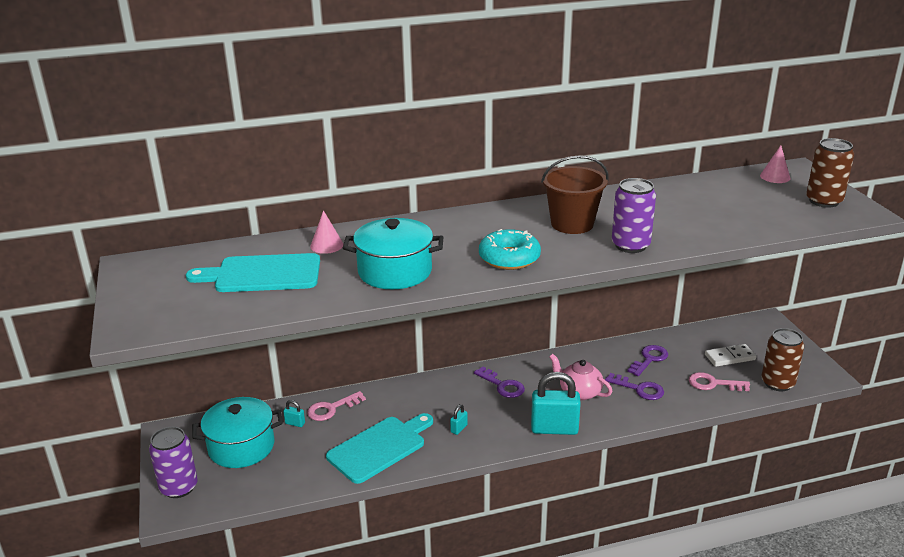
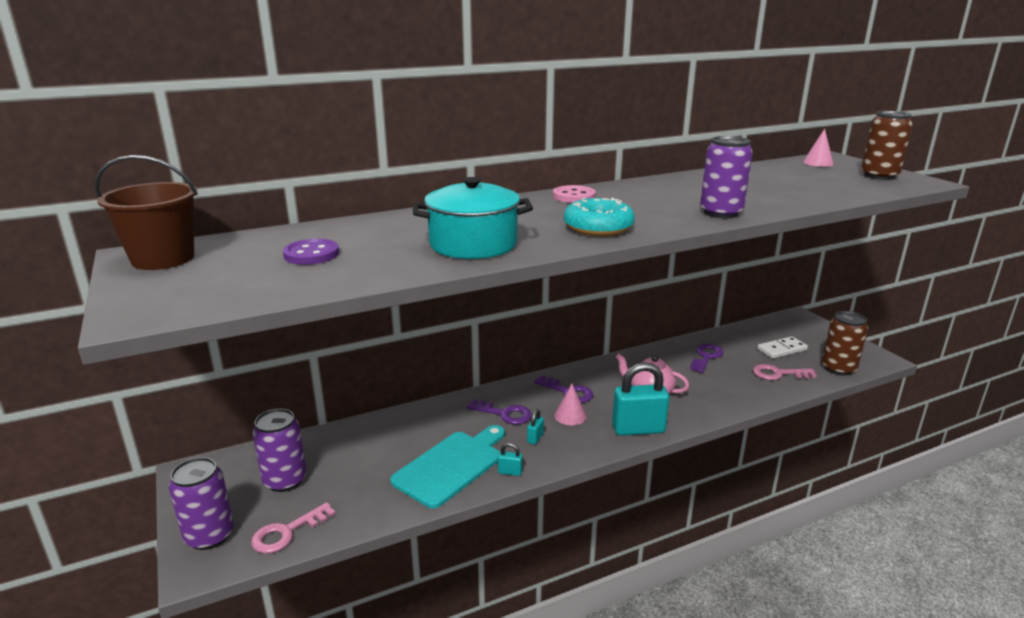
camera: 10 degrees left, 5 degrees down
turquoise cutting board [186,253,320,292] -> purple button [283,239,339,265]
turquoise pot [192,397,283,468] -> purple can [252,409,307,492]
turquoise padlock [283,400,305,427] -> turquoise padlock moved to [498,443,523,476]
pink key [307,391,366,421] -> pink key moved to [251,502,336,554]
pink cone [310,210,344,254] -> pink cone moved to [554,384,587,425]
brown bucket [541,155,609,234] -> brown bucket moved to [95,155,198,270]
purple key [605,373,664,400] -> purple key moved to [467,399,532,424]
none -> pink button [553,185,596,203]

